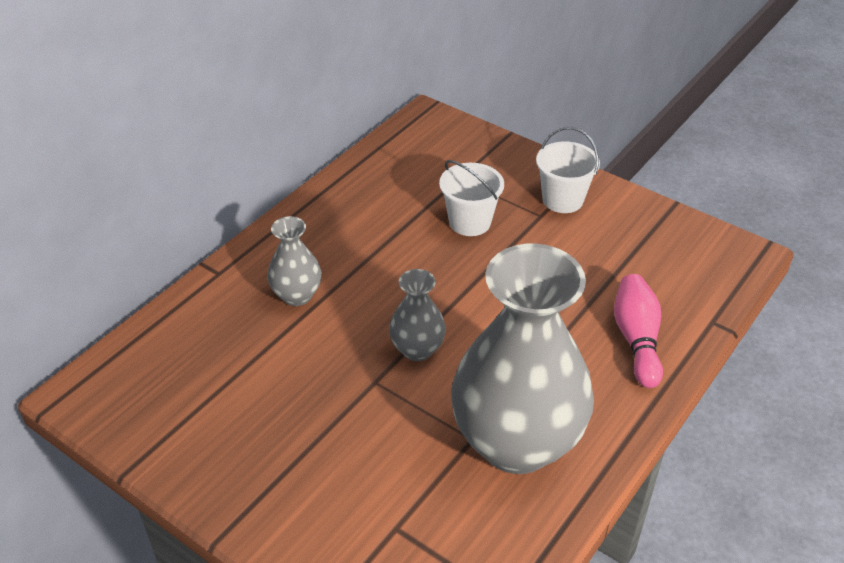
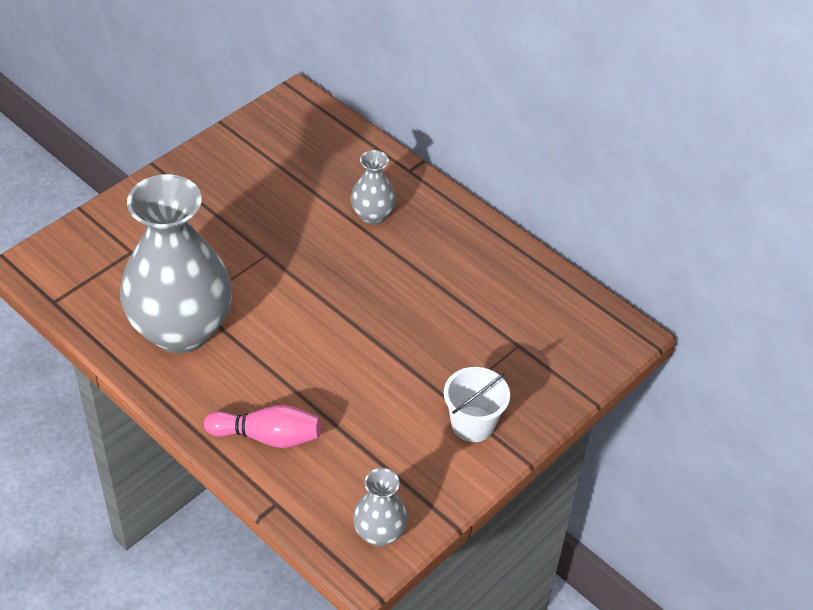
camera: 95 degrees right, 5 degrees up
grey vase [389,269,446,361] -> grey vase moved to [353,468,408,546]
white bucket [439,160,504,236] -> none

